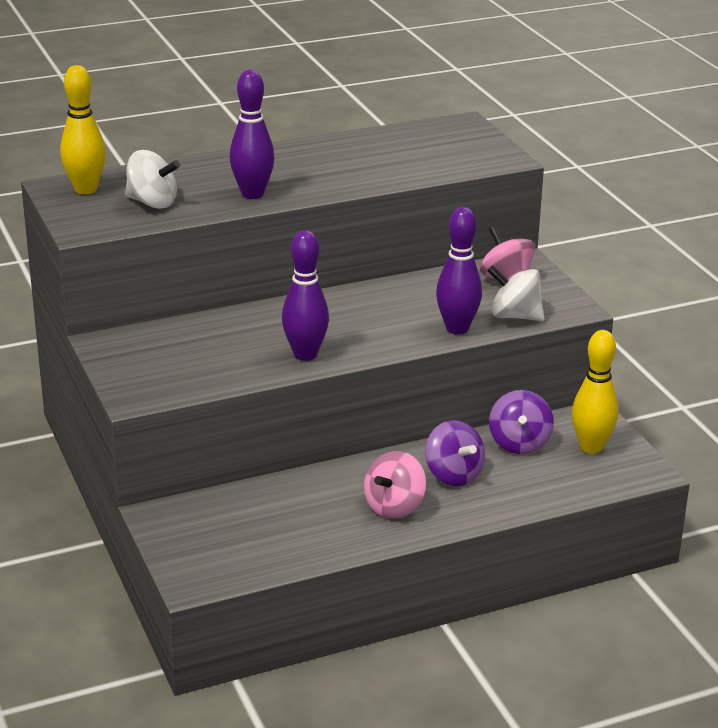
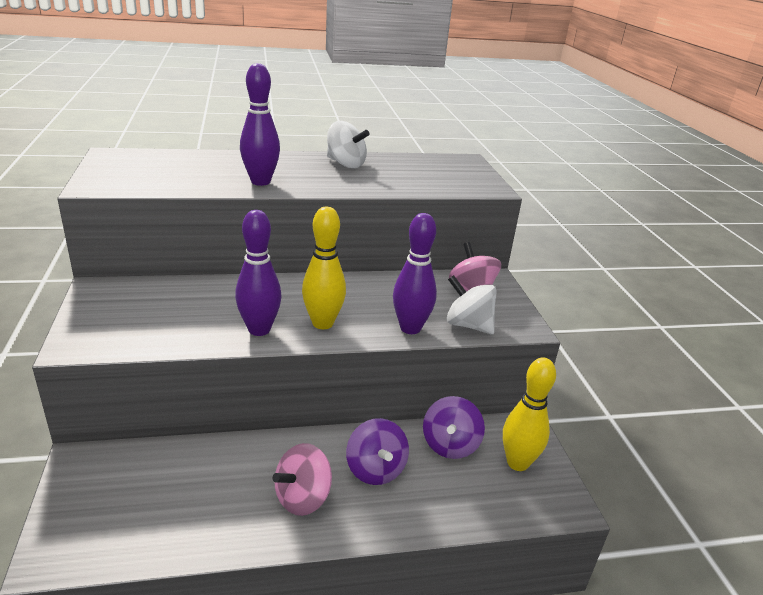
camera: 10 degrees right, 0 degrees up
yellow bowling pin [60,65,106,194] -> yellow bowling pin moved to [302,207,346,329]
white spinning top [125,150,180,209] -> white spinning top moved to [327,121,369,168]

